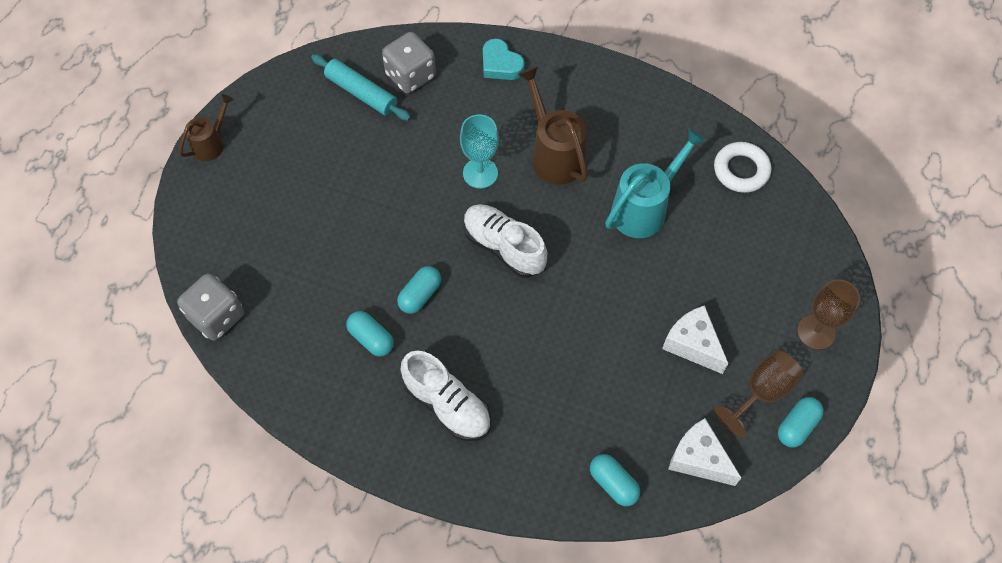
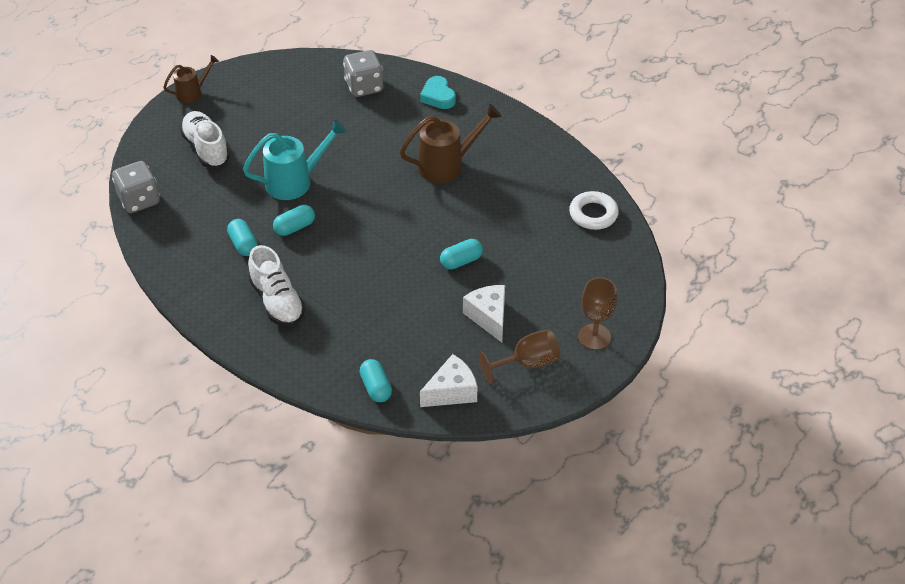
camera: 20 degrees right, 15 degrees down
turquoise rolling pin [311,54,411,121] -> none
turquoise goblet [460,114,499,189] -> none
white shoe [463,204,547,278] -> white shoe moved to [180,111,230,168]
brown watering can [518,66,588,185] -> brown watering can turned 75 degrees clockwise [400,104,502,183]
turquoise watering can [605,128,706,238] -> turquoise watering can moved to [243,119,347,200]
white cheese [668,418,741,486] -> white cheese turned 90 degrees clockwise [420,354,478,407]
turquoise capsule [778,397,824,447] -> turquoise capsule moved to [440,239,483,269]

